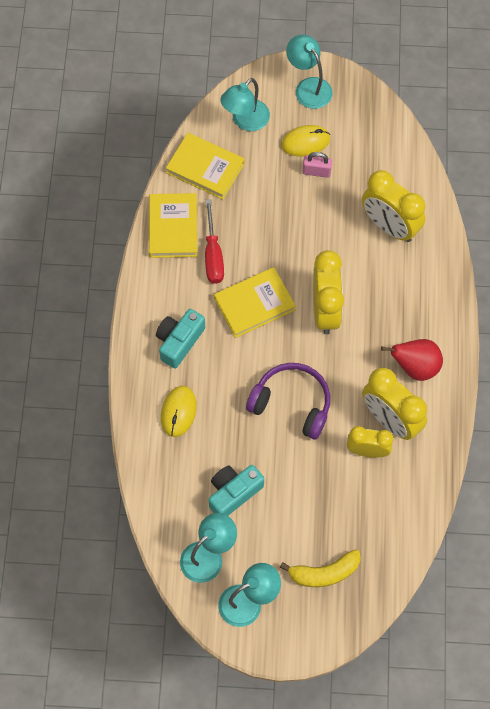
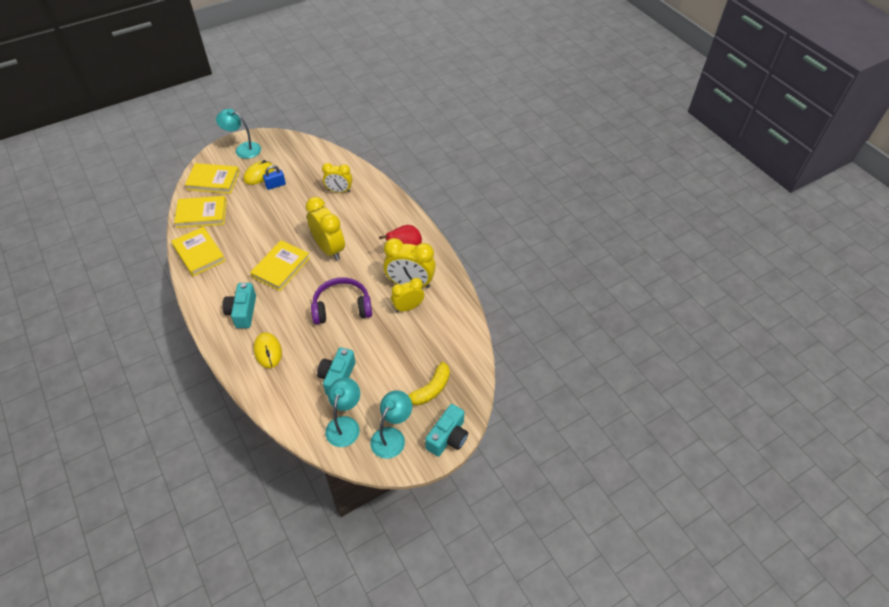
camera: 35 degrees left, 15 degrees down
red screwdriver [205,199,224,284] -> none
turquoise lamp [220,78,270,131] -> yellow book [185,163,239,194]
pink padlock [303,152,332,178] -> blue padlock [263,165,286,190]
yellow clock [362,170,426,242] -> yellow clock [322,163,352,193], size x0.64
none -> turquoise camera [425,404,468,456]

